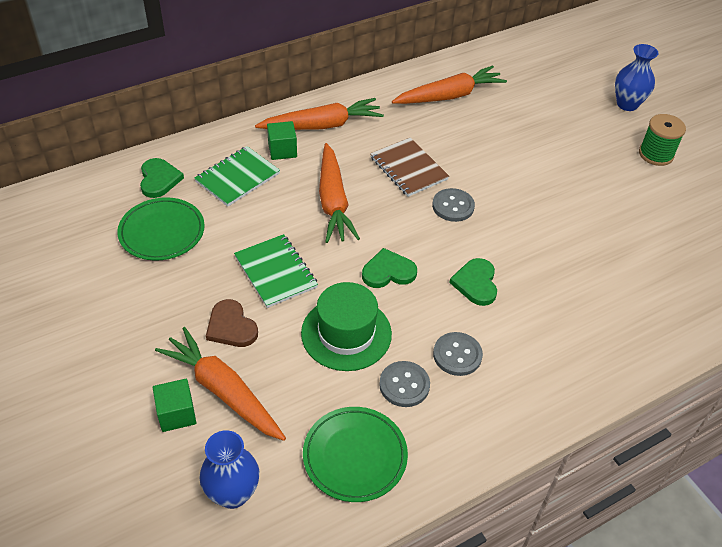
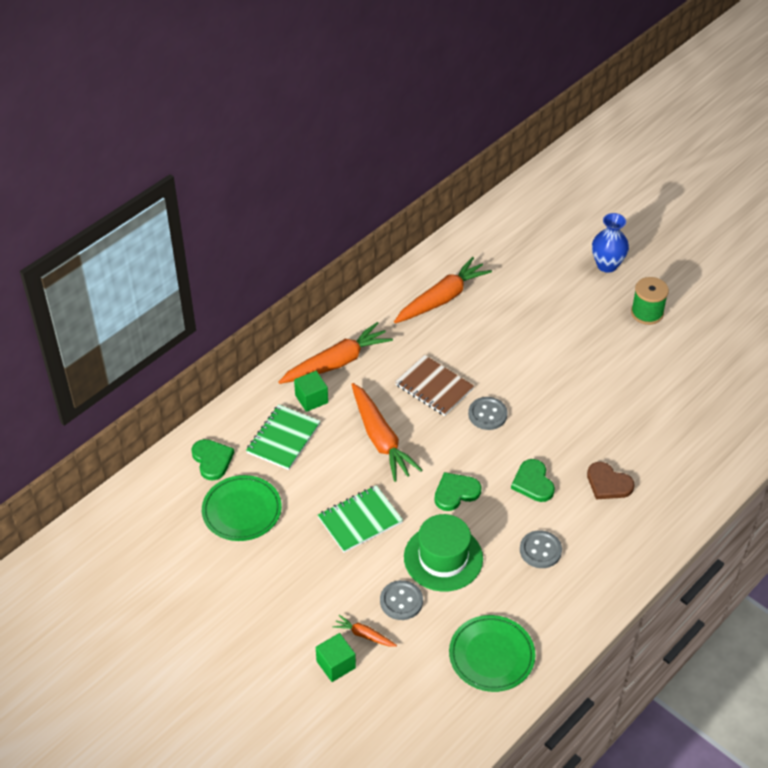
camera: 15 degrees left, 0 degrees up
orange carrot [155,327,286,441] -> orange carrot [333,615,397,647], size x0.47
blue vase [199,430,259,509] -> none
brown heart [206,299,258,347] -> brown heart moved to [587,462,634,499]
green notebook [234,234,318,308] -> green notebook turned 75 degrees counterclockwise [318,485,403,553]
grey button [379,361,430,407] -> grey button moved to [380,580,423,620]

